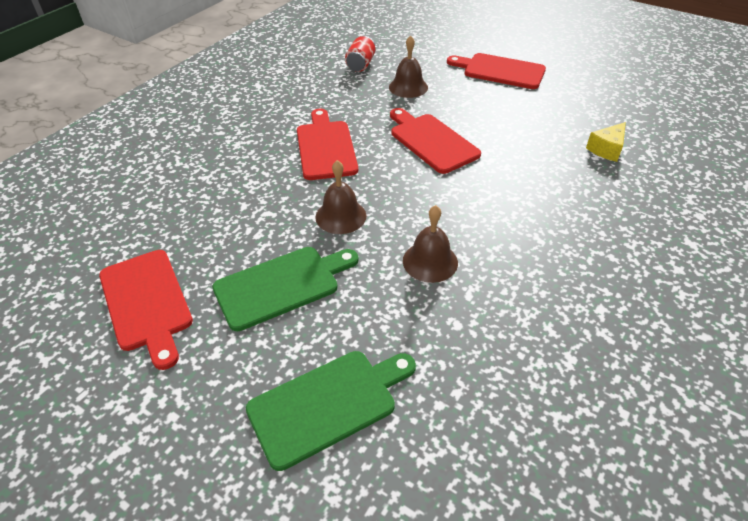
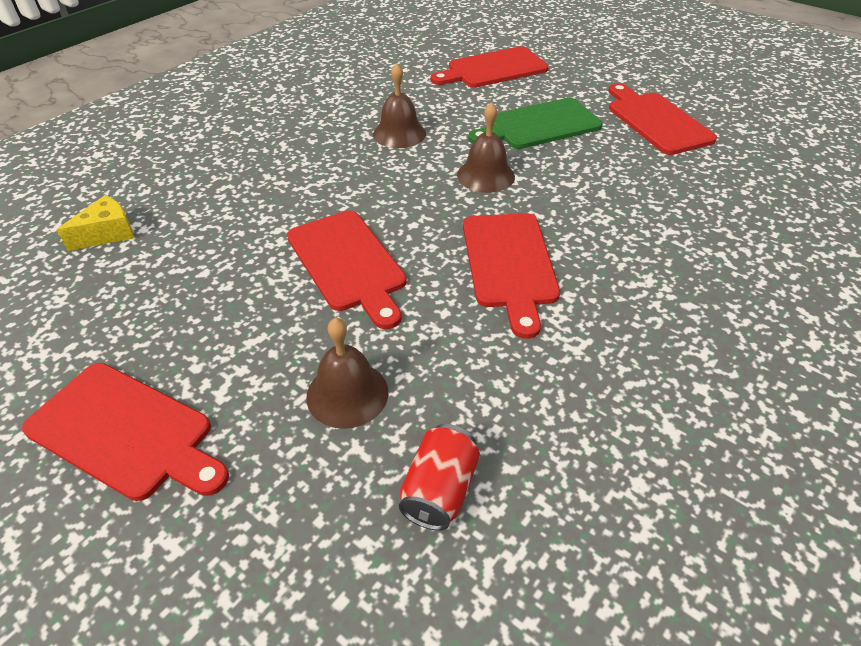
camera: 175 degrees left, 0 degrees up
green cutting board [246,351,416,471] -> red cutting board [431,46,549,88]

